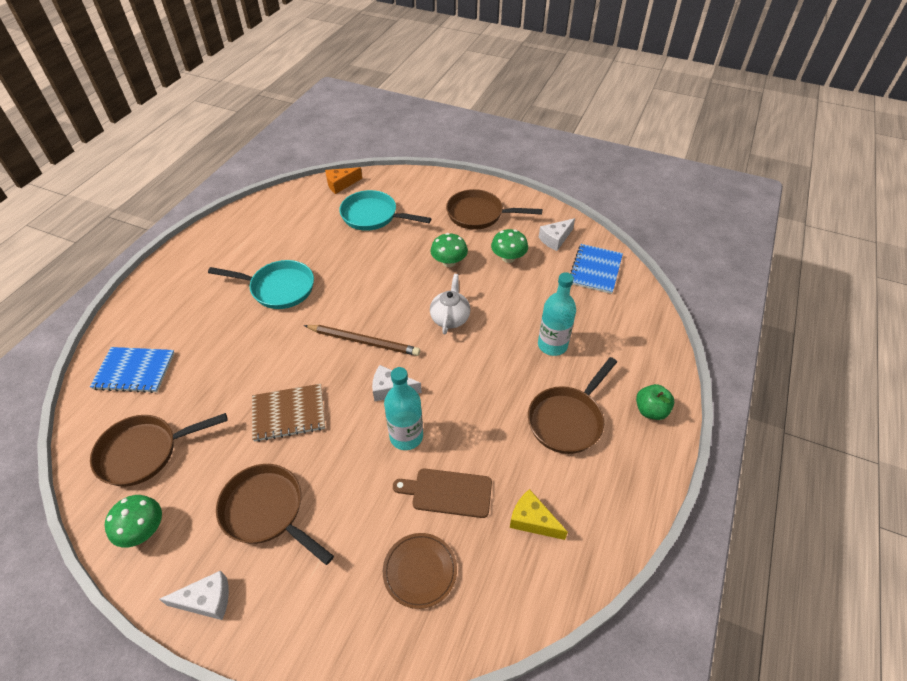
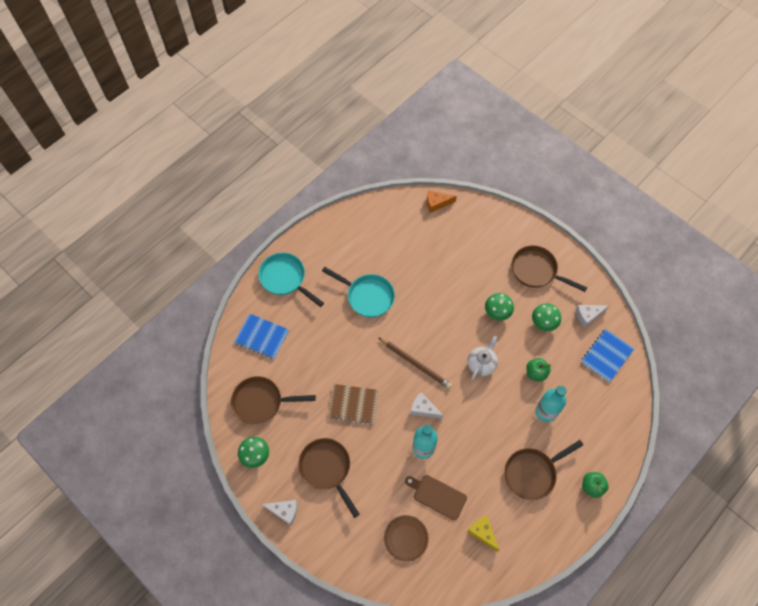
camera: 20 degrees right, 15 degrees up
turquoise pan [339,190,432,231] -> turquoise pan moved to [258,253,324,307]
none -> green apple [526,358,551,382]

